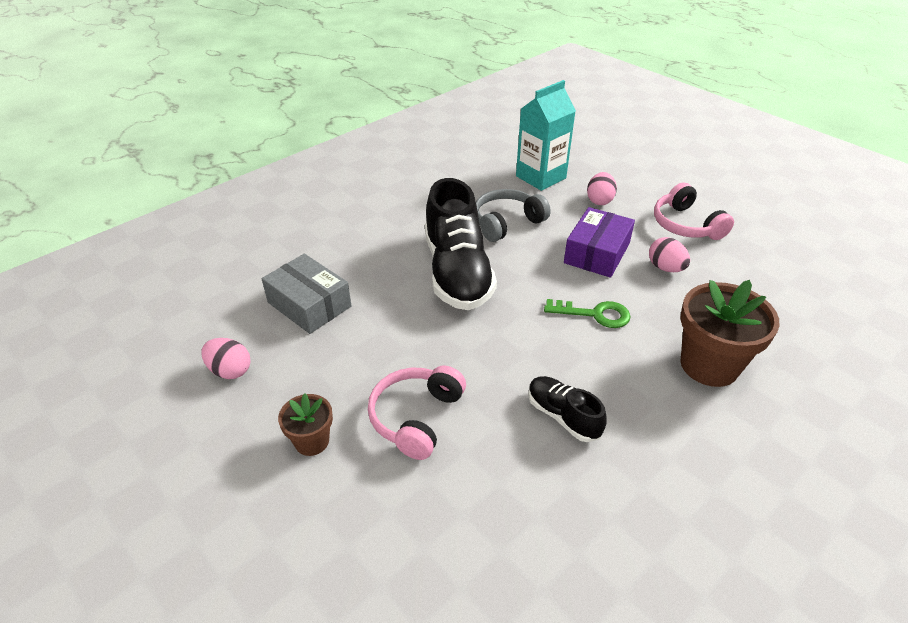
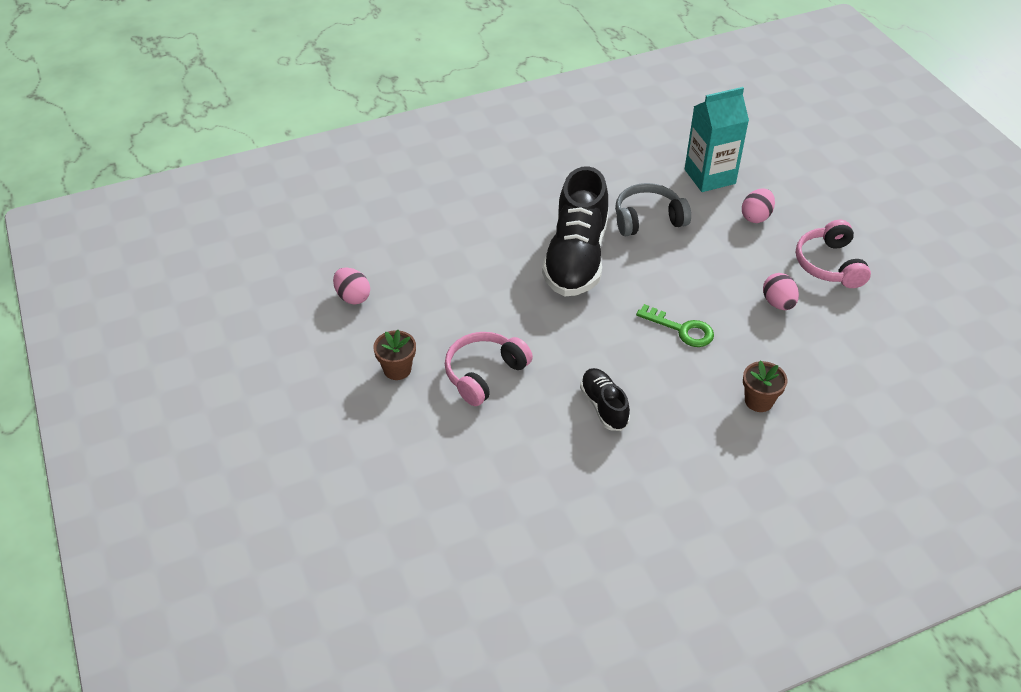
camera: 20 degrees right, 5 degrees up
grey box [262,254,351,334] -> none
purple box [564,207,635,278] -> none
brown flower pot [680,280,780,387] -> brown flower pot [743,361,788,412], size x0.54

